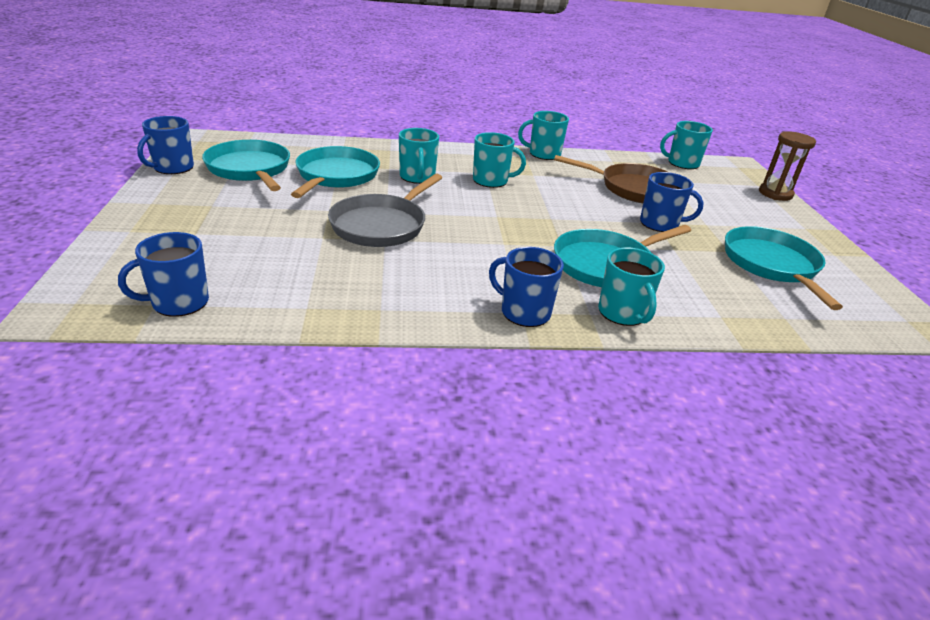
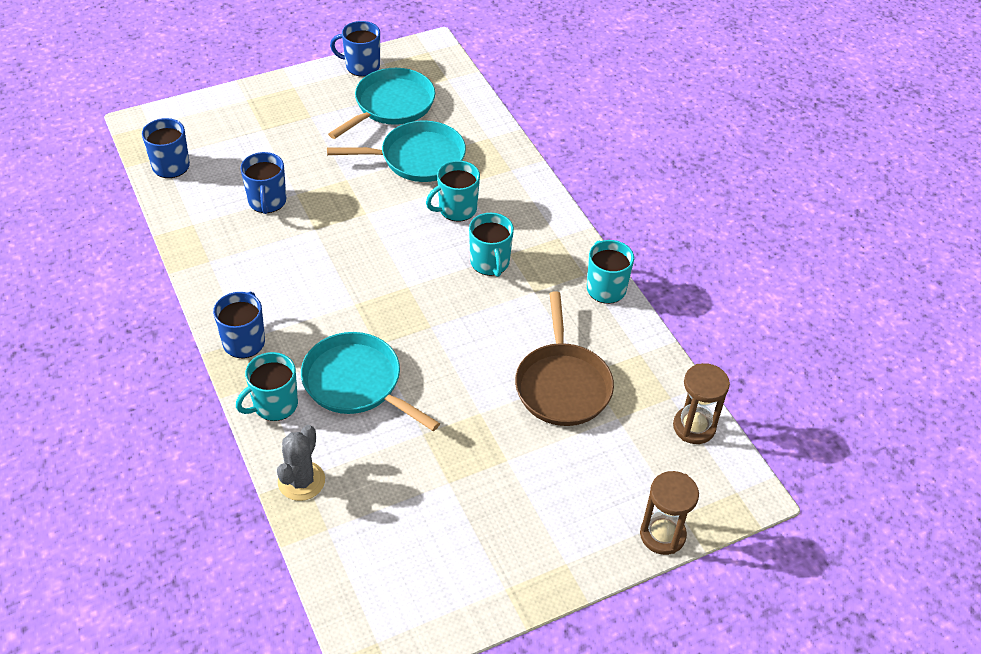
camera: 70 degrees right, 15 degrees up
grey pan [328,174,442,247] -> none
blue mug [640,172,704,232] -> blue mug moved to [240,152,286,214]
turquoise mug [660,121,713,169] -> brown hourglass [673,363,730,444]
turquoise pan [725,226,843,310] -> none
none -> grey cactus [277,425,325,501]

